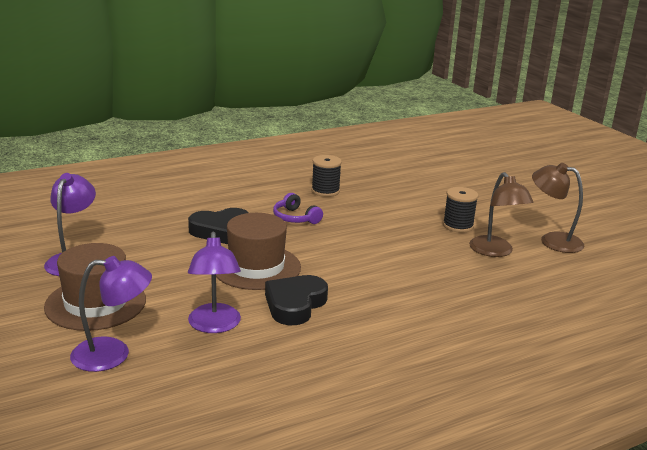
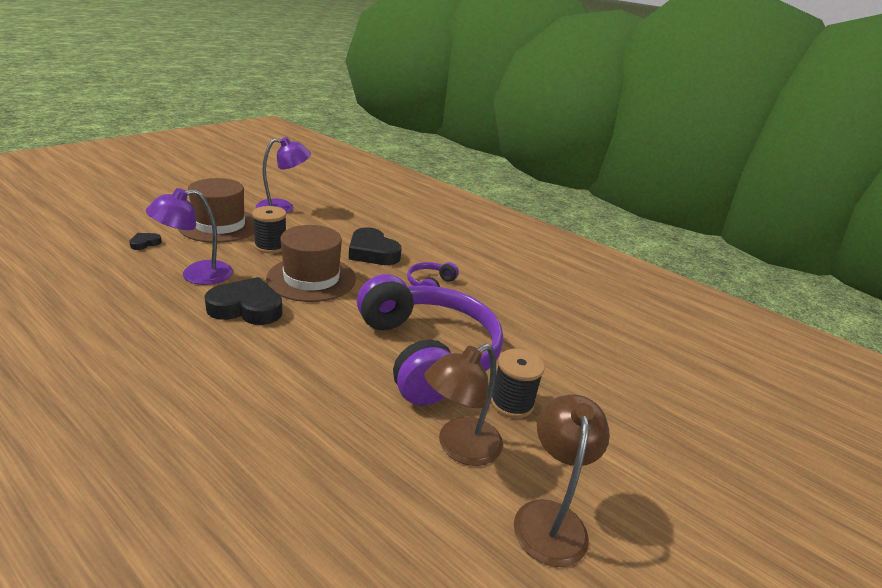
camera: 65 degrees right, 5 degrees up
purple lamp [70,256,152,372] -> black heart [129,233,162,250]
black spool [311,155,342,197] -> black spool moved to [252,206,286,253]
none -> purple headphones [357,274,503,406]

